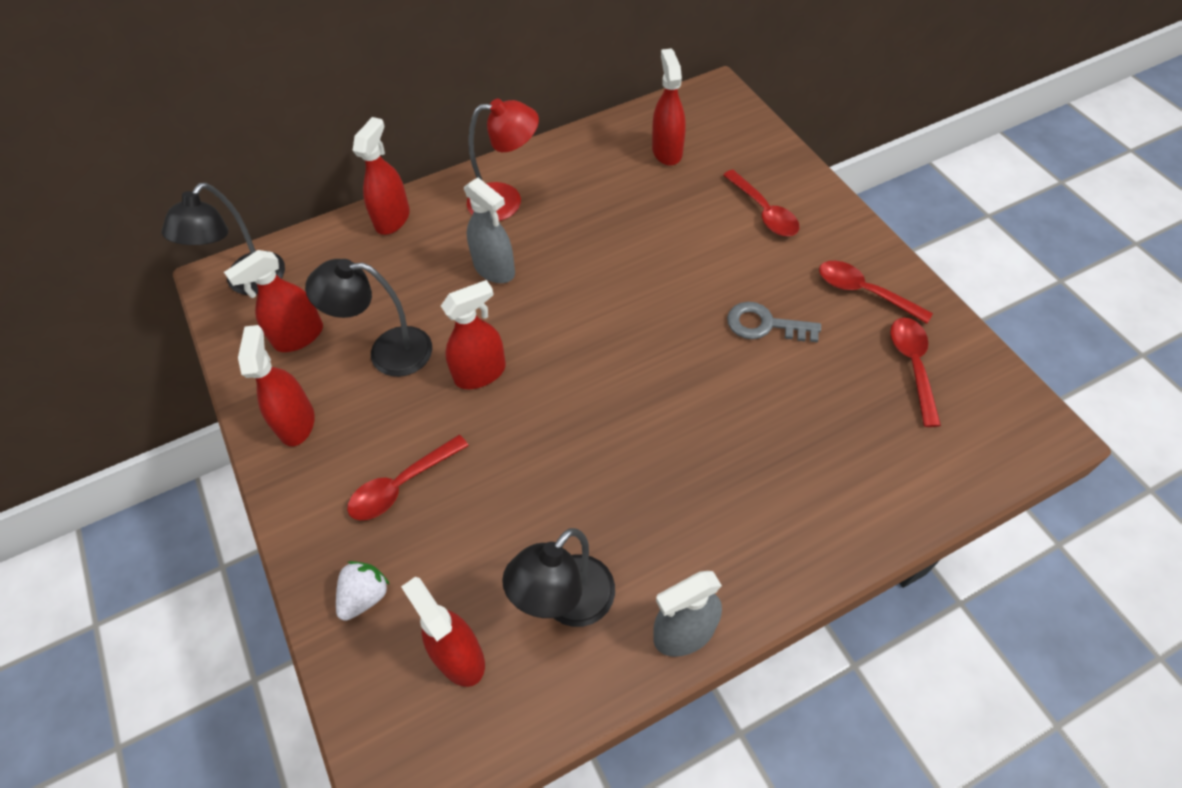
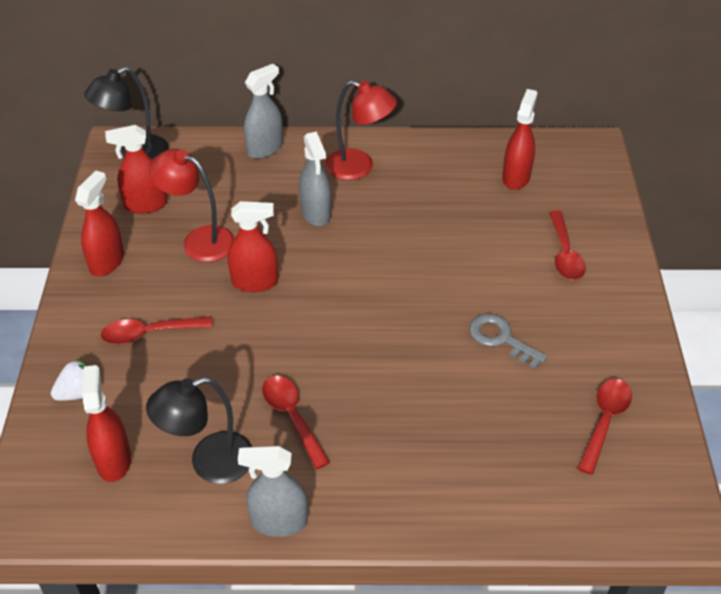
camera: 25 degrees right, 10 degrees down
black lamp [305,259,432,377] -> red lamp [149,149,235,262]
red spray bottle [353,117,410,235] -> grey spray bottle [244,64,283,159]
red spoon [819,261,933,324] -> red spoon moved to [262,375,330,469]

